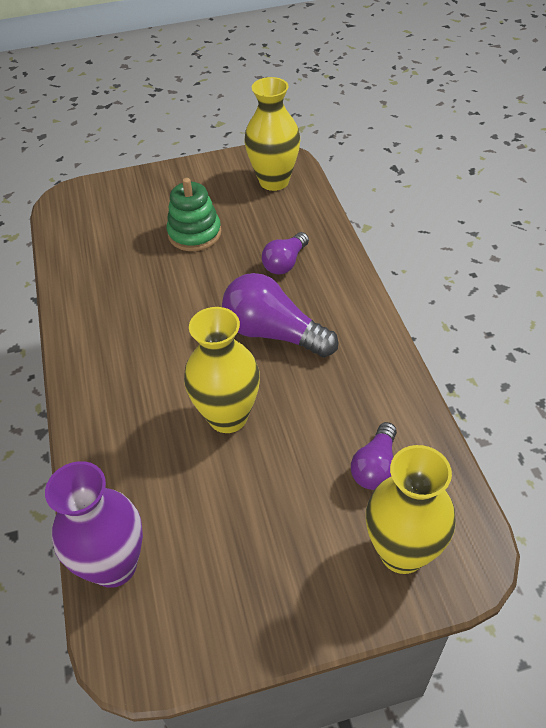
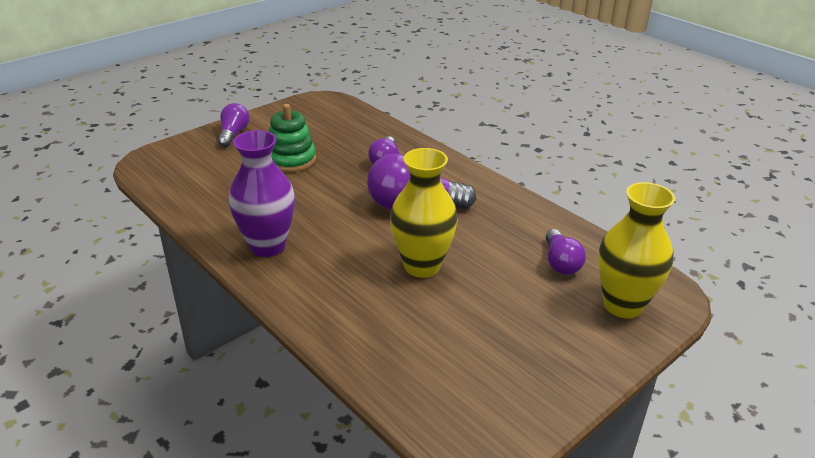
camera: 30 degrees left, 15 degrees down
purple vase [45,461,143,588] -> purple vase moved to [229,130,295,257]
yellow vase [245,77,300,191] -> none
none -> purple light bulb [218,103,249,147]

